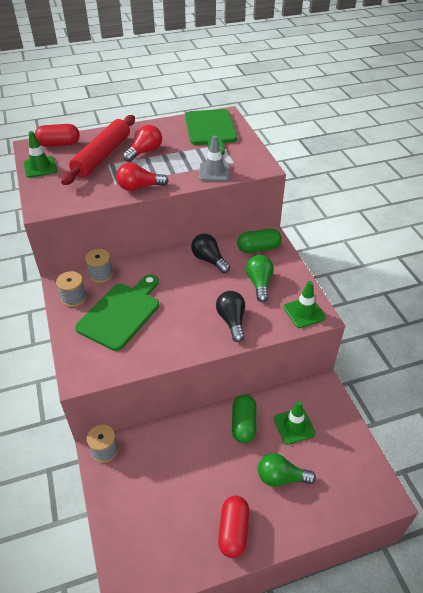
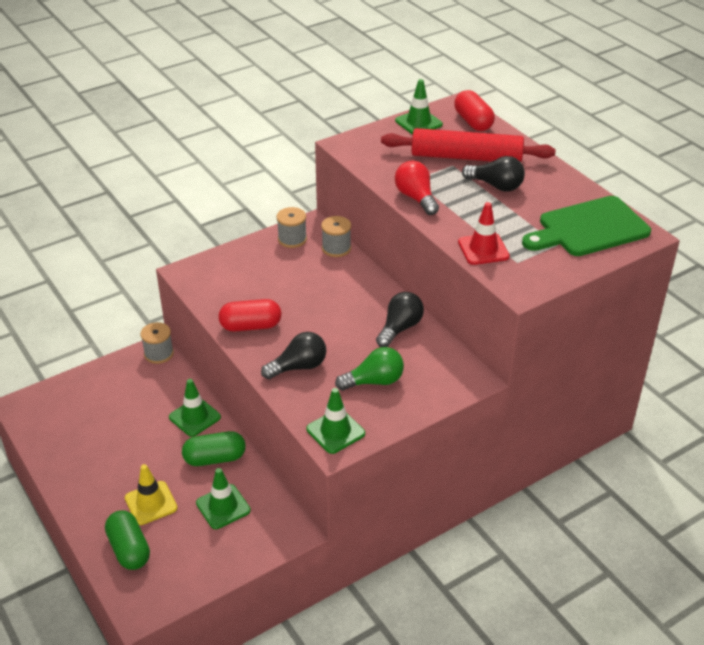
camera: 75 degrees right, 5 degrees down
green cutting board [75,274,159,351] -> none
red light bulb [123,125,162,162] -> black light bulb [462,156,525,191]
grey traffic cone [199,136,230,181] -> red traffic cone [458,202,510,265]
red capsule [218,496,249,558] -> red capsule moved to [218,299,282,332]
green capsule [237,228,282,253] -> green capsule moved to [105,510,150,570]
green light bulb [258,453,316,487] -> yellow traffic cone [125,464,177,525]
none -> green traffic cone [169,379,221,437]

